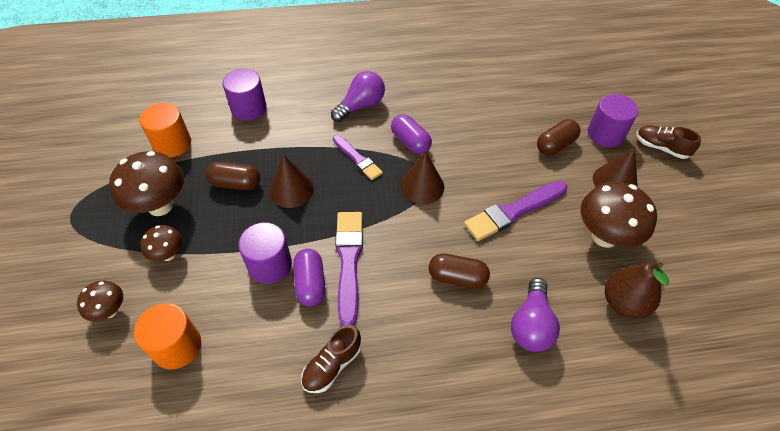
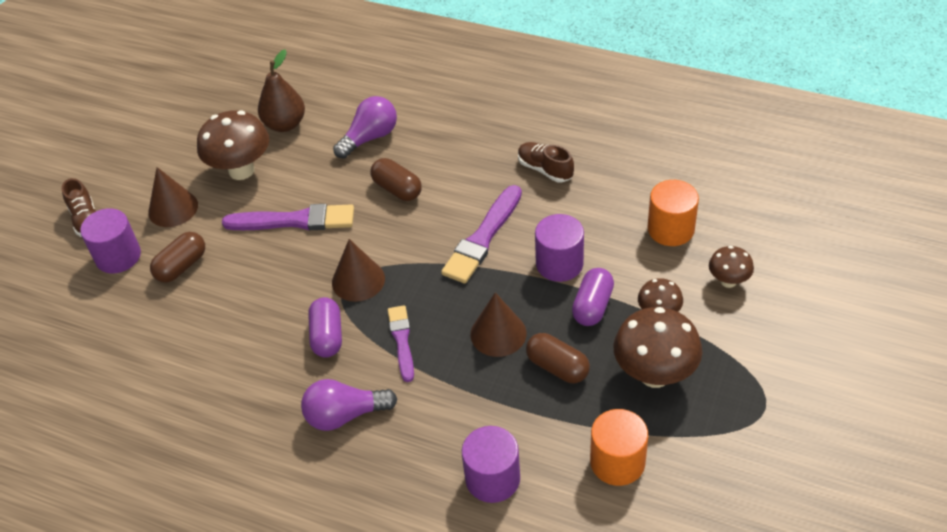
camera: 145 degrees left, 5 degrees down
purple capsule [293,248,326,306] -> purple capsule moved to [572,268,614,326]
brown shoe [301,325,361,393] -> brown shoe turned 120 degrees counterclockwise [518,142,574,183]
brown capsule [537,119,581,155] -> brown capsule turned 45 degrees counterclockwise [150,232,205,283]

